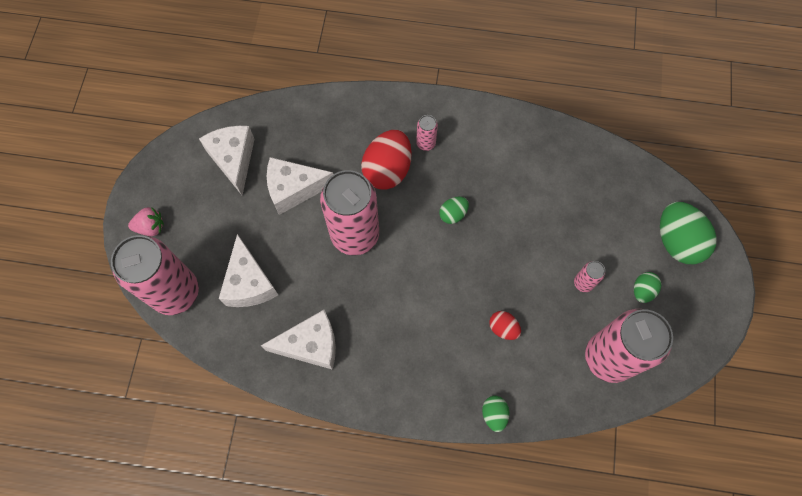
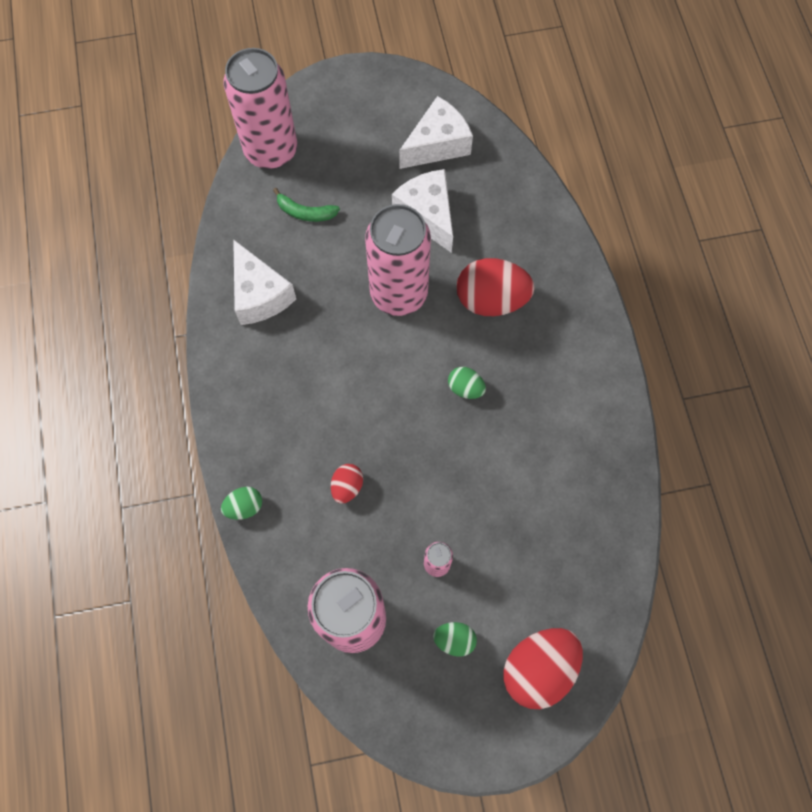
camera: 70 degrees right, 0 degrees up
pink strawberry [128,207,164,236] -> none
white cheese [219,234,278,307] -> green banana [273,188,340,222]
pink can [416,115,438,151] -> none
green egg [660,202,717,264] -> red egg [504,628,583,709]

